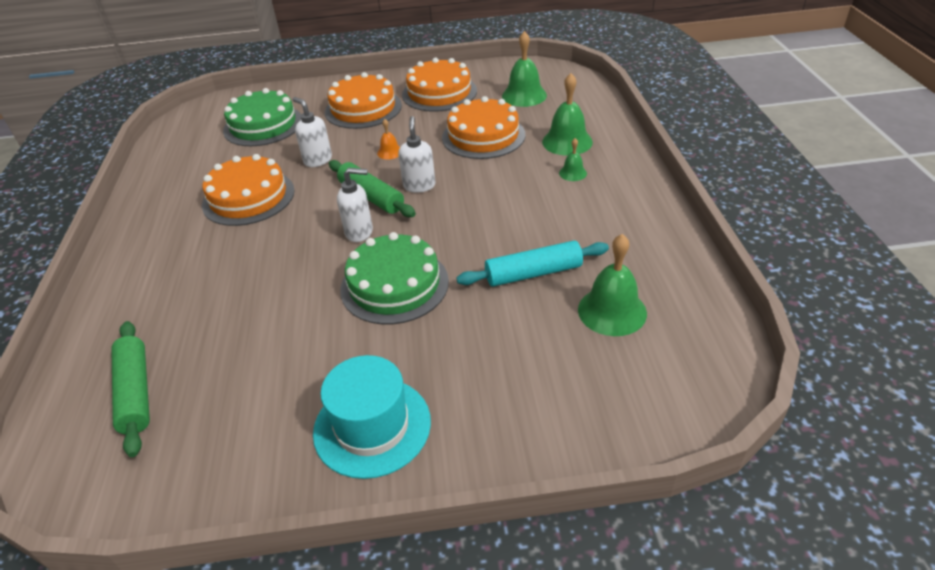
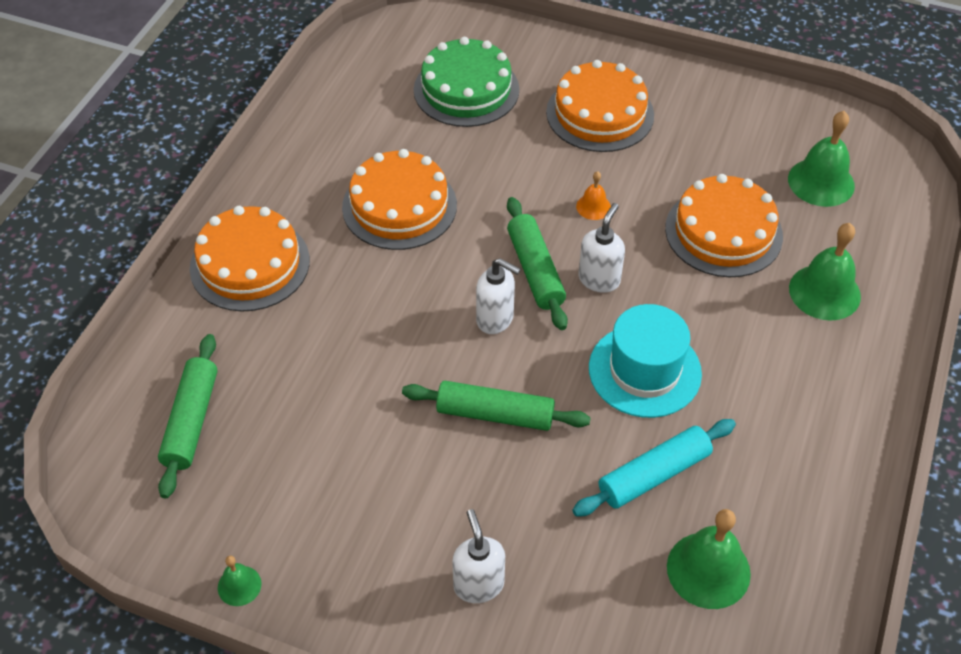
camera: 25 degrees right, 10 degrees up
white soap dispenser [292,97,332,167] -> white soap dispenser moved to [452,509,505,603]
turquoise hat [313,355,431,479] -> turquoise hat moved to [589,304,702,418]
green cake [340,232,449,325] -> green rolling pin [402,381,591,431]
orange cake [402,58,477,112] -> orange cake moved to [190,206,310,312]
turquoise rolling pin [456,241,609,287] -> turquoise rolling pin turned 45 degrees counterclockwise [572,419,736,517]
green bell [559,138,587,181] -> green bell moved to [218,556,261,606]

